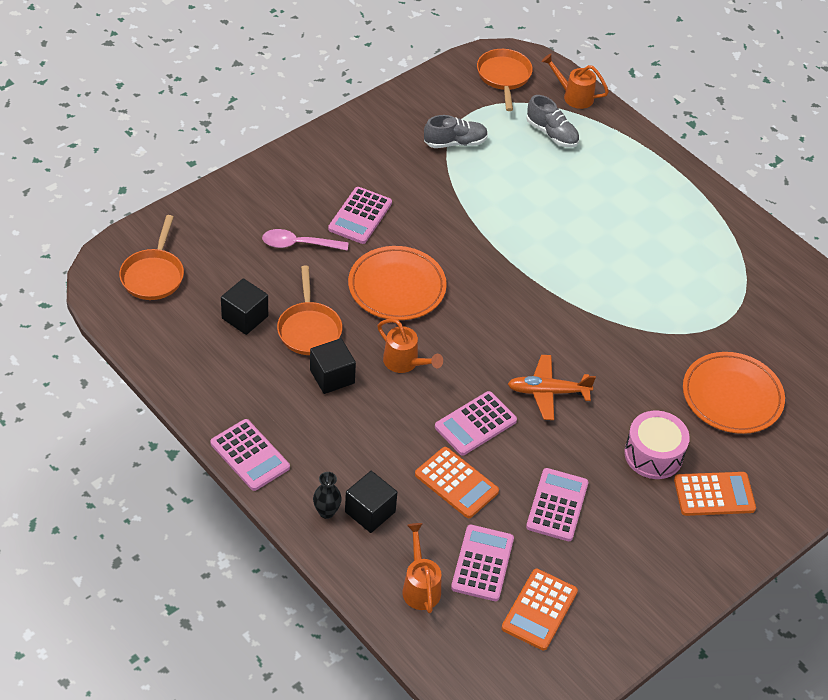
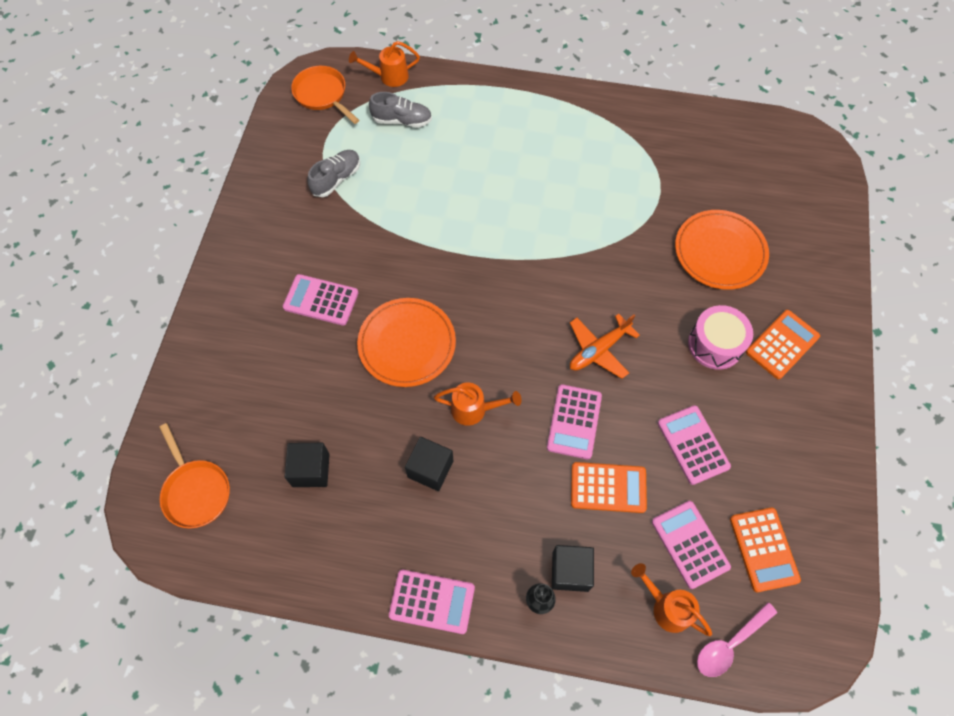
camera: 35 degrees left, 15 degrees up
pink spoon [262,229,349,251] -> pink spoon moved to [697,602,777,677]
orange pan [277,266,342,355] -> none
pink calculator [328,187,392,244] -> pink calculator turned 120 degrees clockwise [283,274,358,326]

